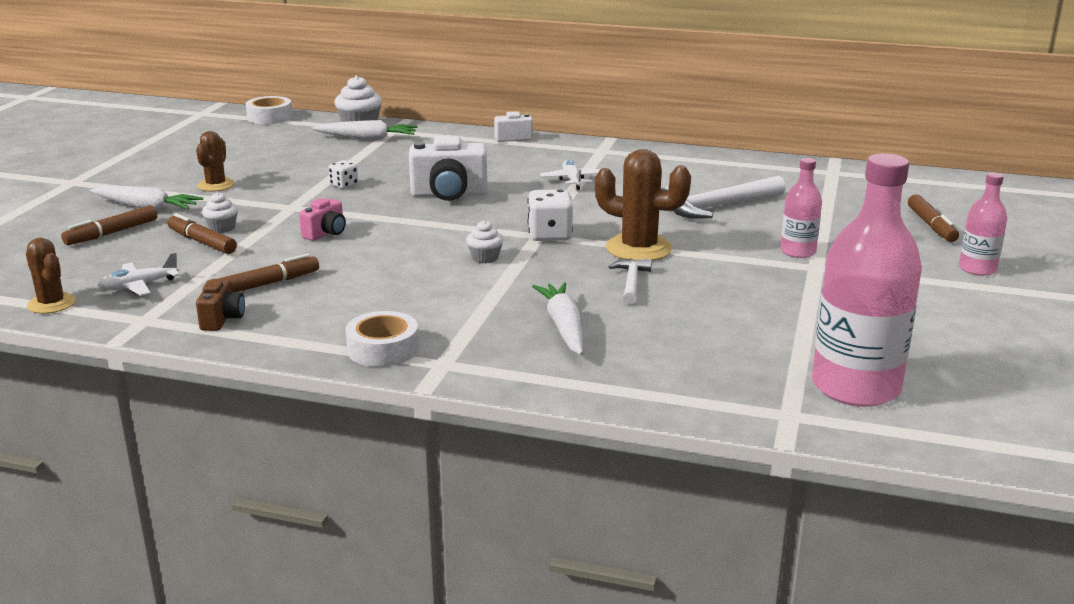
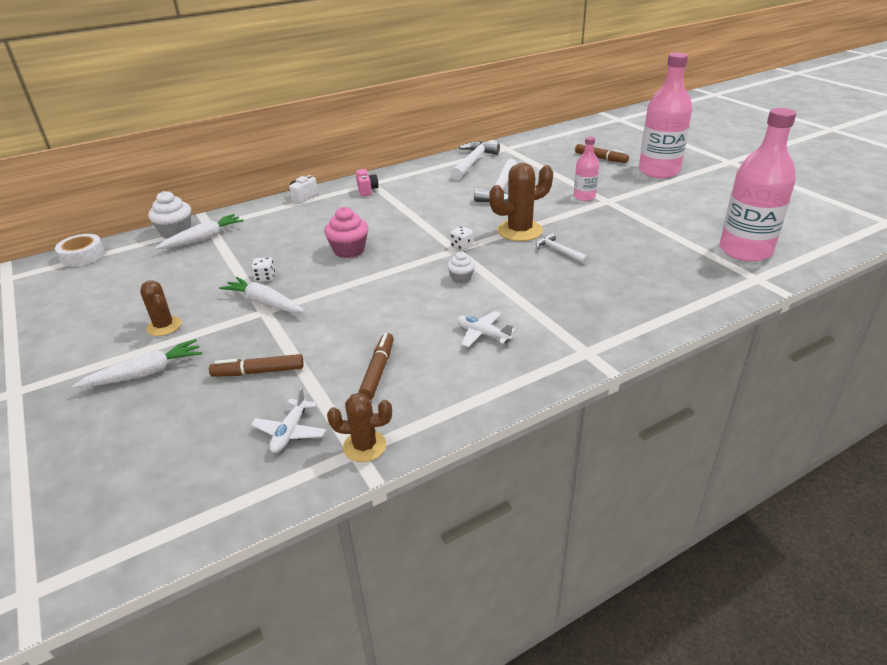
camera: 45 degrees left, 10 degrees up
brown cactus [26,238,76,314] -> brown cactus moved to [327,393,392,462]
brown marker [61,205,157,245] -> none
brown camera [196,279,245,331] -> none
white cupcake [202,192,238,233] -> none
pink camera [299,198,346,241] -> pink camera moved to [356,169,378,196]
white tape [345,311,419,367] -> none
white camera [409,136,487,201] -> pink cupcake [324,207,368,258]
white dice [527,189,573,241] -> white dice [450,226,473,251], size x0.58
white carrot [532,282,583,355] -> white carrot moved to [219,277,304,313]
white plane [540,160,600,190] -> white plane moved to [457,311,516,347]
pink bottle [959,172,1007,276] -> pink bottle [639,52,692,178], size x1.97
none -> white hammer [450,141,500,180]

